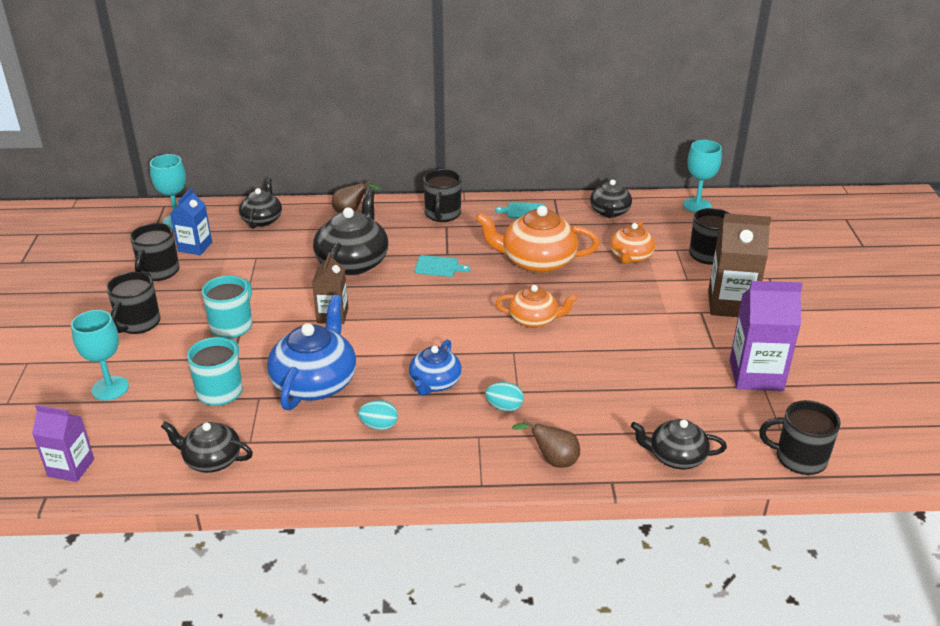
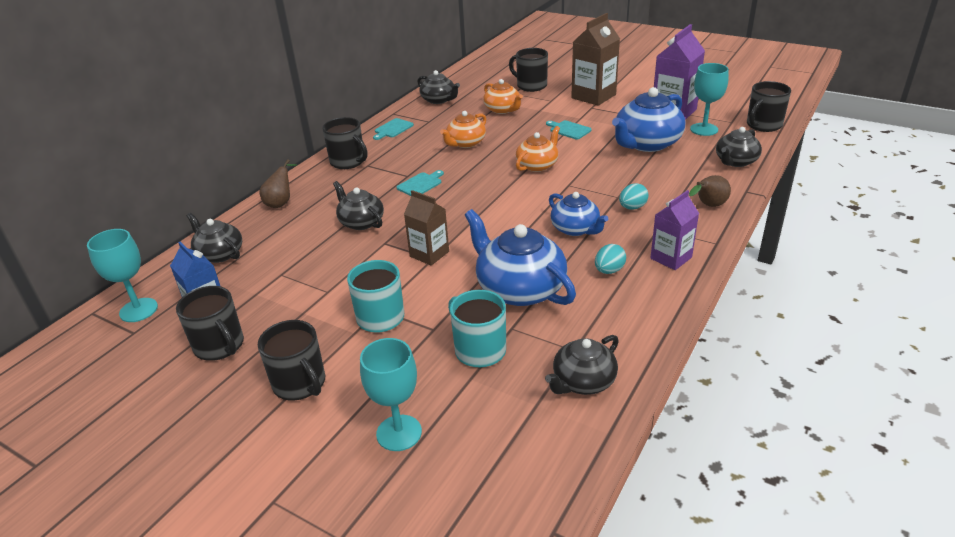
camera: 55 degrees left, 0 degrees up
purple carton [32,405,94,482] -> purple carton moved to [650,190,699,270]
black teapot [313,189,388,275] -> black teapot [333,181,384,230], size x0.61
orange teapot [475,206,600,273] -> orange teapot [440,111,486,148], size x0.61
turquoise goblet [683,140,722,213] -> turquoise goblet moved to [690,63,729,136]
none -> turquoise cutting board [546,120,592,139]
none -> blue teapot [612,87,685,152]

